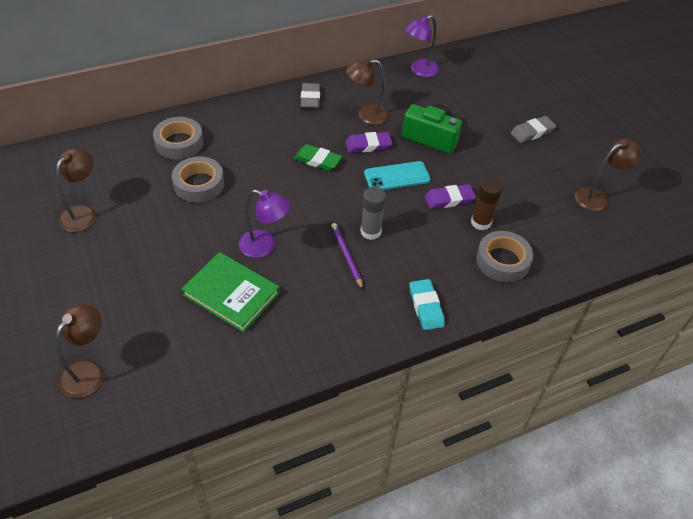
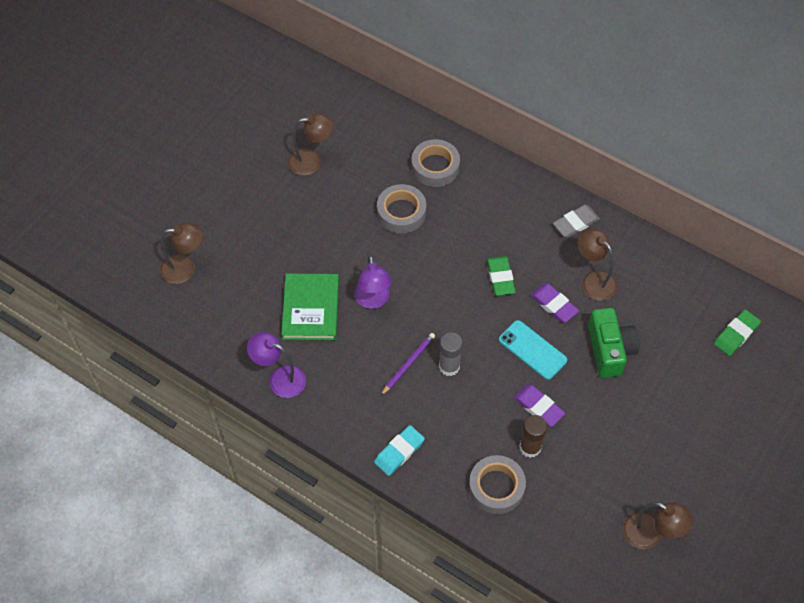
camera: 60 degrees right, 10 degrees up
purple lamp [405,15,440,77] -> purple lamp moved to [247,332,306,398]
grey eraser [511,116,556,143] -> none
none -> green eraser [714,309,761,356]

